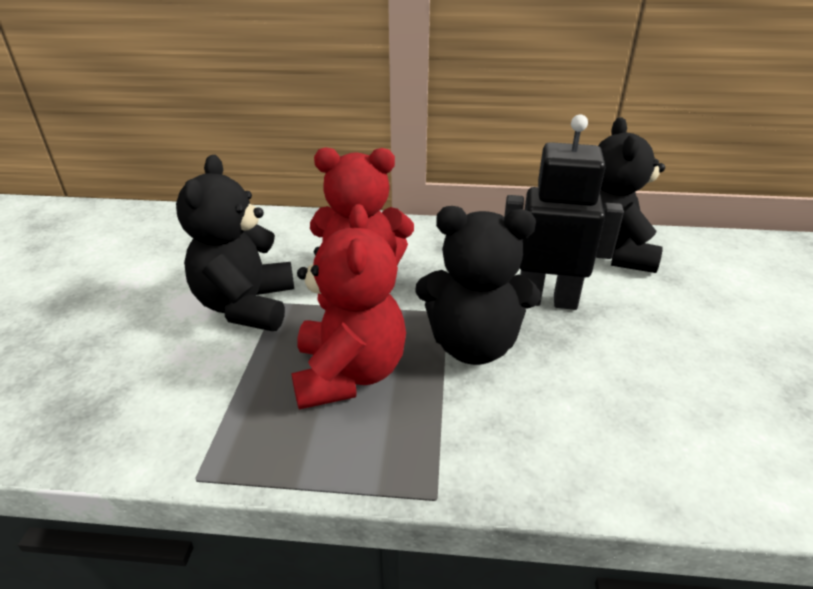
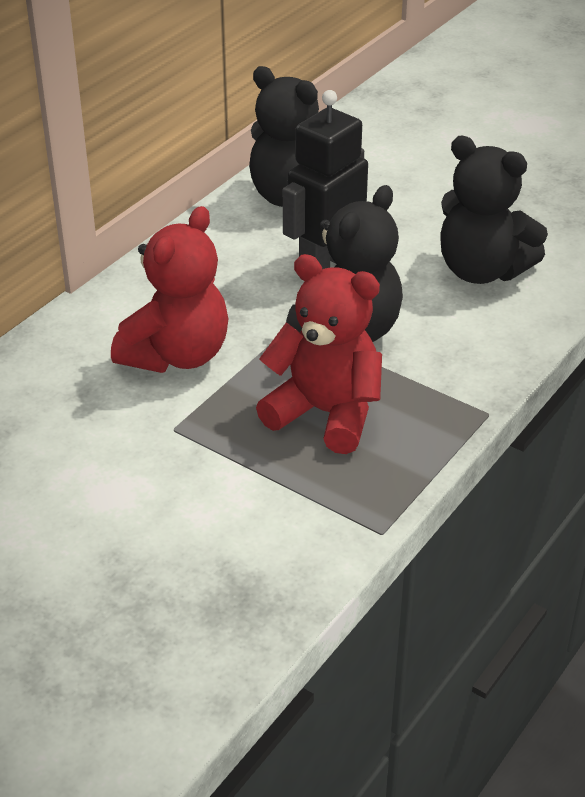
camera: 60 degrees left, 5 degrees up
black teddy bear [176,155,294,331] -> black teddy bear moved to [440,136,548,284]

